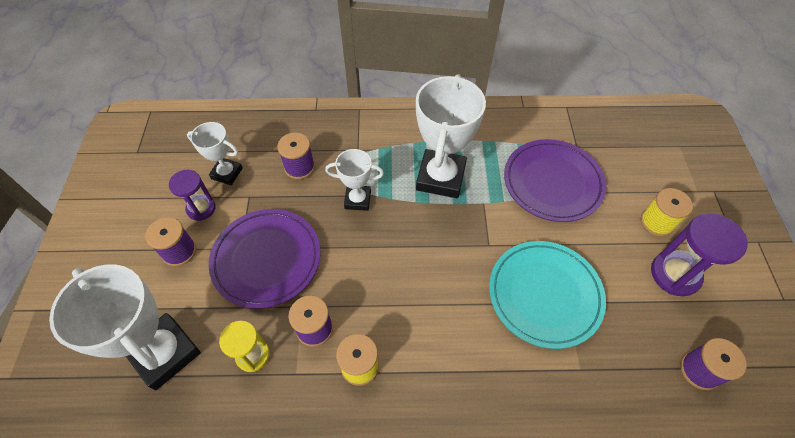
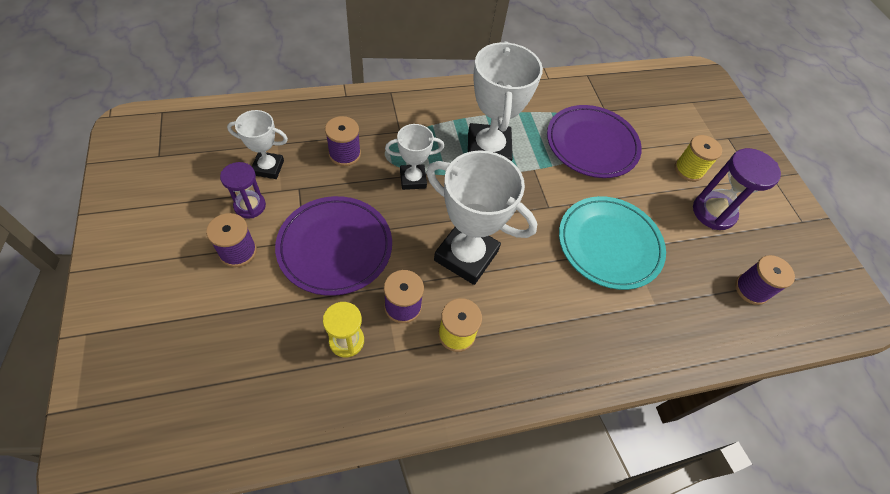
camera: 20 degrees left, 0 degrees up
white trophy [49,264,201,390] -> white trophy moved to [426,150,537,285]

